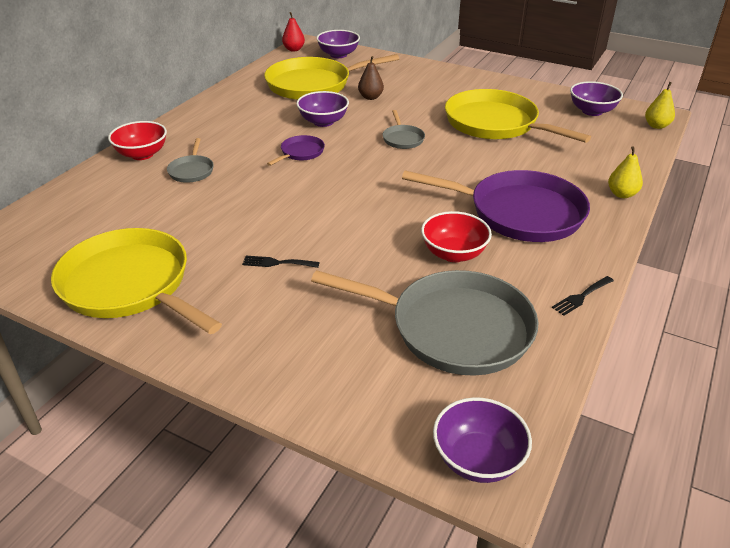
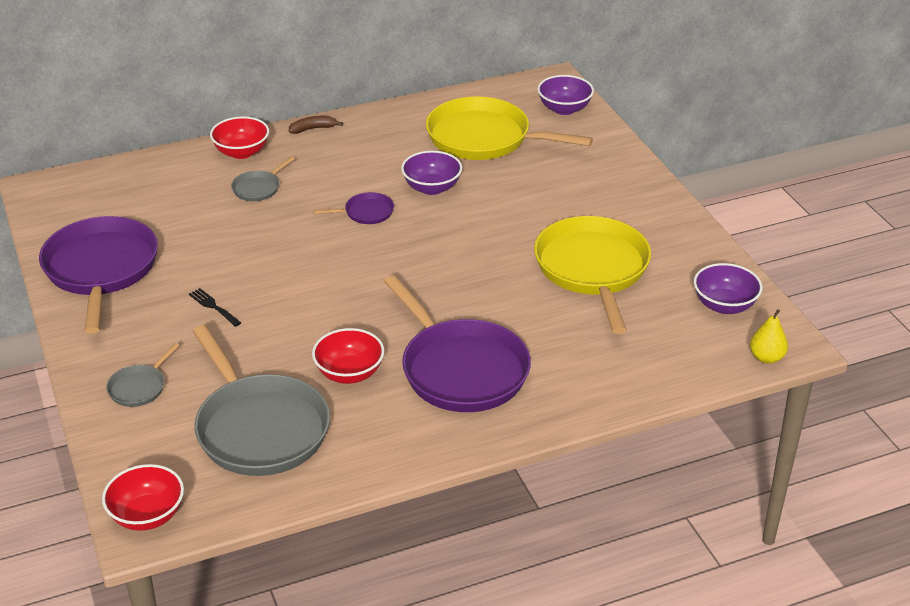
camera: 40 degrees right, 0 degrees up
yellow pan [51,228,222,334] -> purple pan [39,216,158,334]
red pear [282,12,305,51] -> none
brown pear [358,56,384,100] -> none
grey pan [382,110,425,149] -> grey pan moved to [106,343,180,407]
purple bowl [433,397,532,483] -> red bowl [102,464,184,531]
black fork [552,276,614,316] -> none
yellow pear [608,146,643,198] -> none
none -> brown banana [289,116,343,134]

